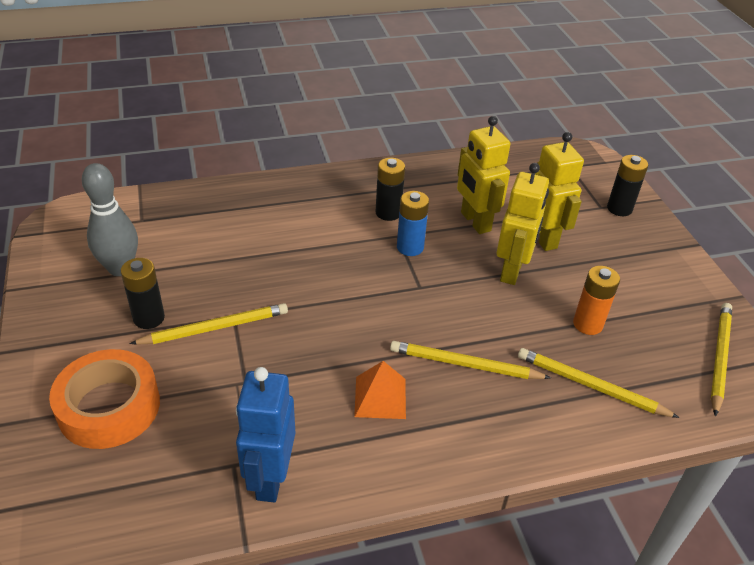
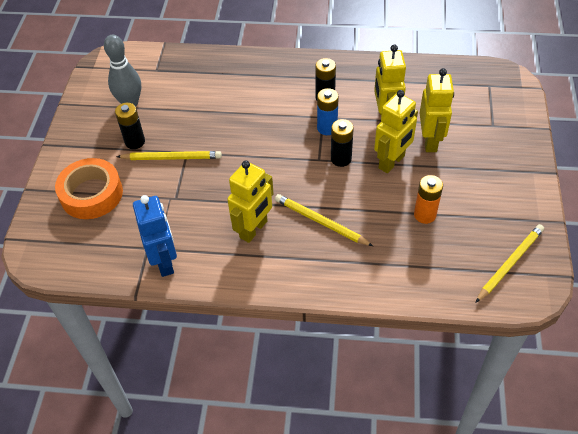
camera: 25 degrees right, 10 degrees up
blue robot [236,367,295,502] -> blue robot turned 135 degrees clockwise [133,195,177,277]
orange pyramid [354,361,406,419] -> yellow robot [227,160,274,243]
yellow pencil [518,348,680,418] -> none
black battery [607,155,648,216] -> black battery moved to [331,119,354,167]

